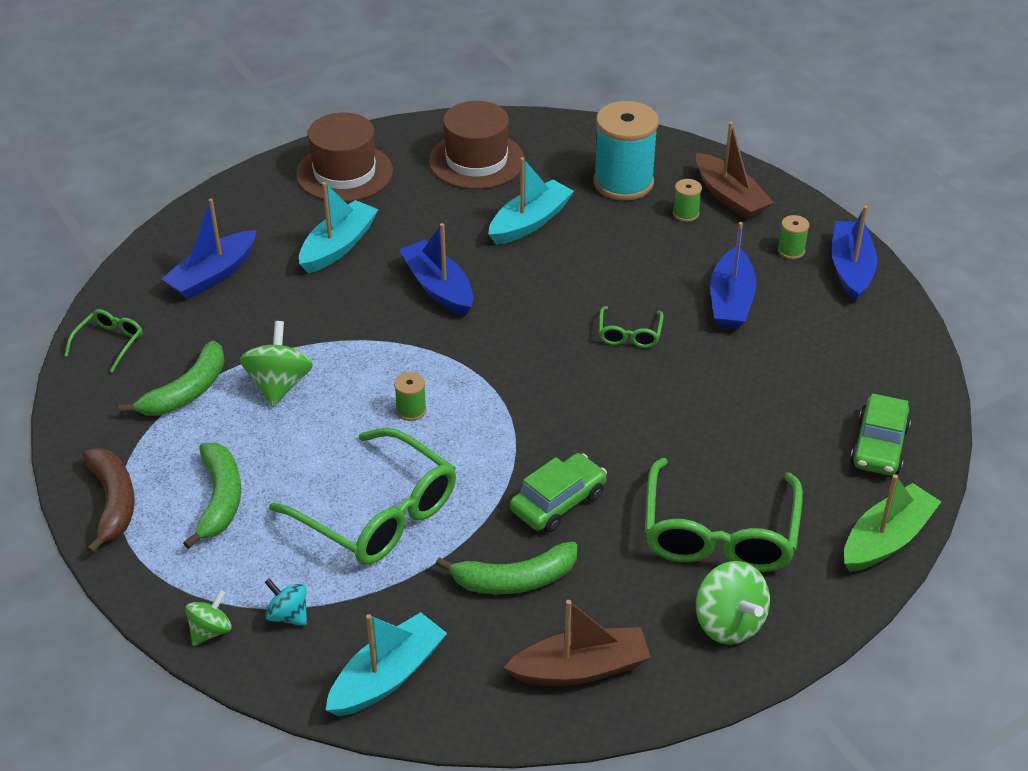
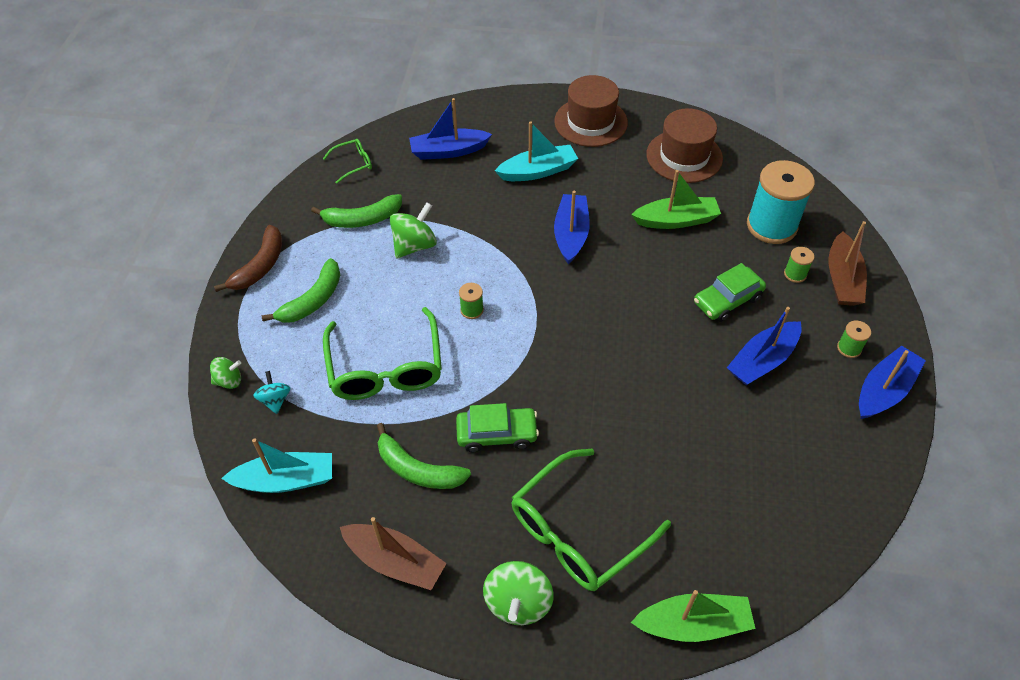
camera: 40 degrees right, 10 degrees up
turquoise boat [489,157,574,245] -> green boat [631,170,721,229]
green glasses [599,306,664,348] -> none
green car [850,393,911,475] -> green car moved to [694,263,766,322]

